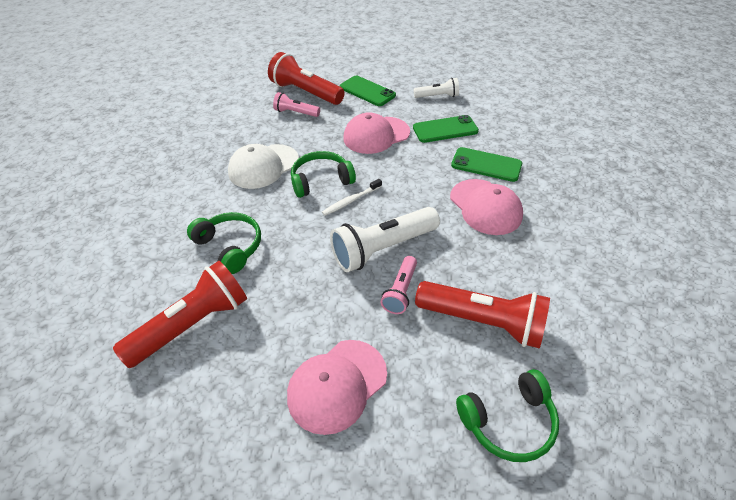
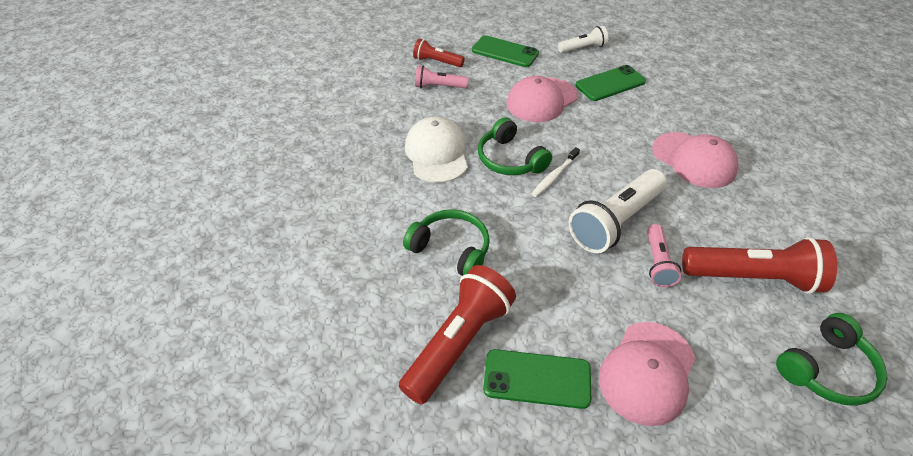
camera: 15 degrees left, 0 degrees up
white cap [228,144,299,189] -> white cap turned 135 degrees clockwise [405,117,468,183]
red flashlight [268,52,344,105] -> red flashlight [413,39,465,67], size x0.55
green headphones [291,151,356,198] -> green headphones turned 90 degrees counterclockwise [478,117,552,175]
green phone [451,147,522,182] -> green phone moved to [483,349,591,409]

